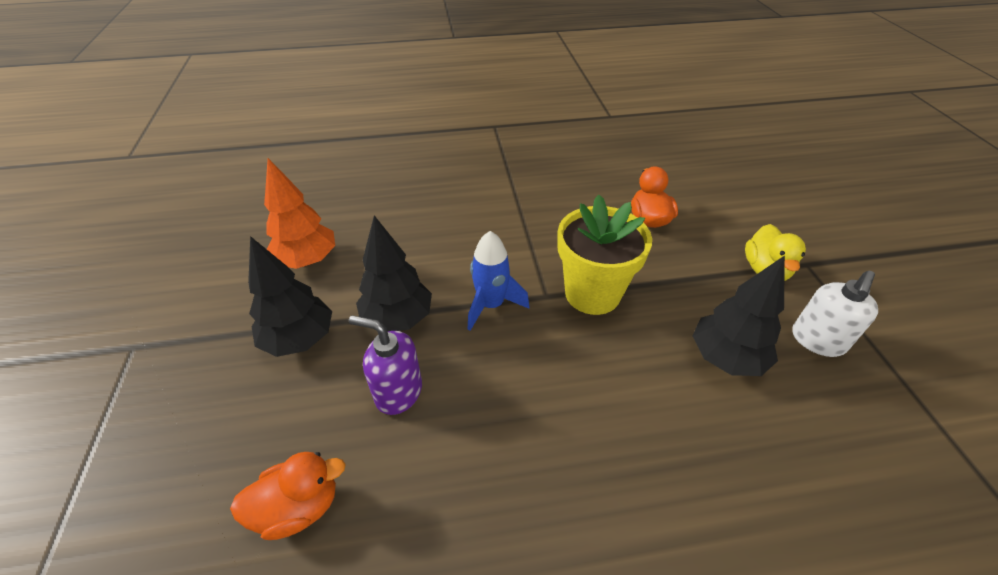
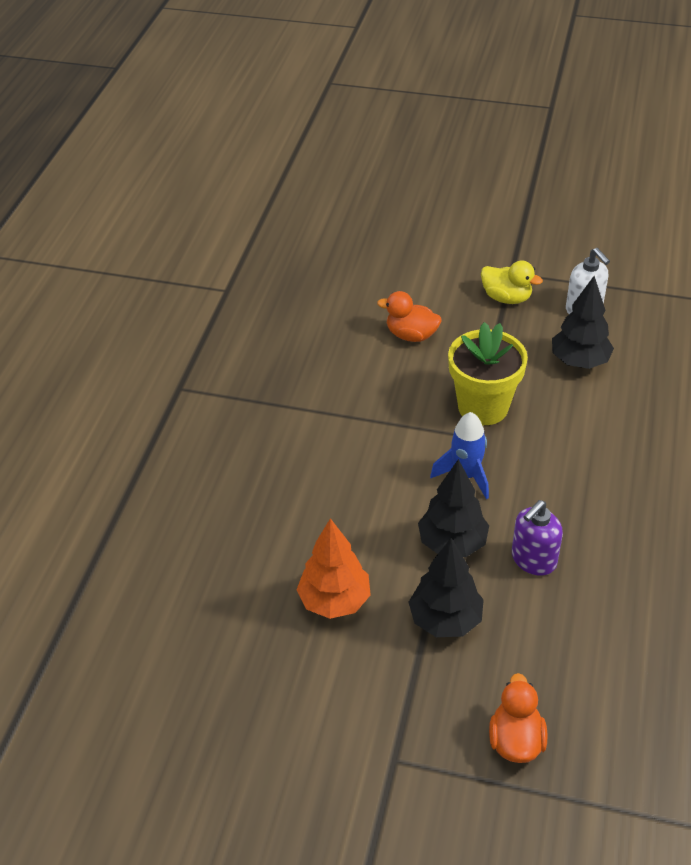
camera: 65 degrees left, 0 degrees up
orange duck [230,452,346,540] -> orange duck moved to [489,673,547,763]

